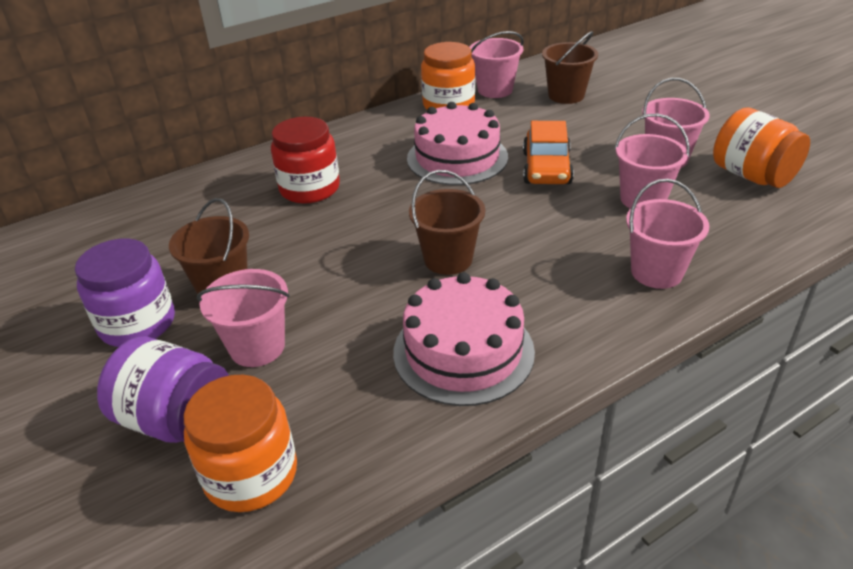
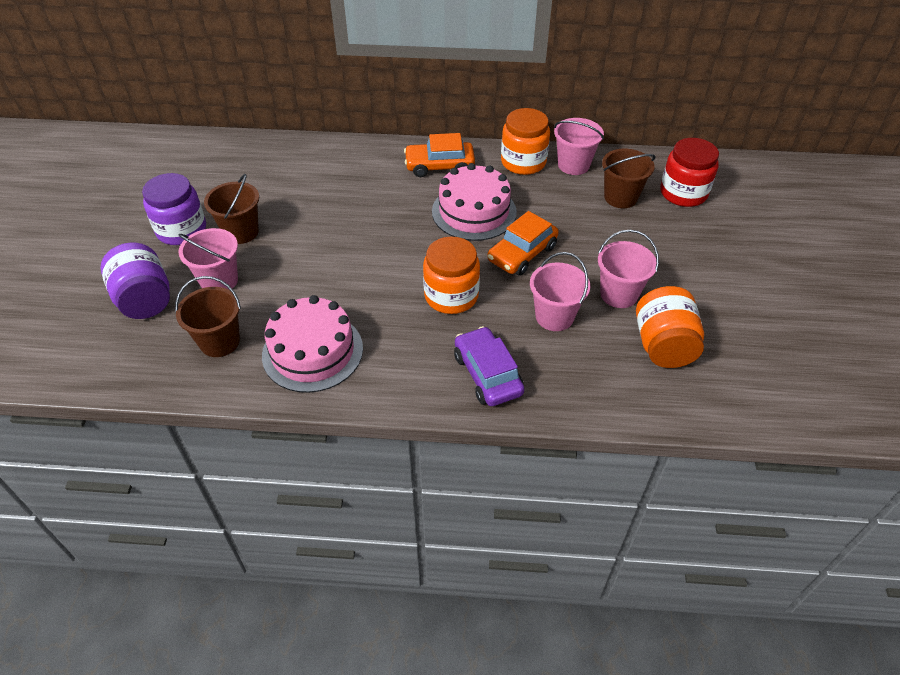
camera: 35 degrees right, 10 degrees up
orange jar [184,375,297,512] -> orange jar moved to [423,237,480,314]
red jar [271,117,340,204] -> red jar moved to [660,138,719,207]
brown bucket [409,170,485,275] -> brown bucket moved to [175,276,241,357]
pink bucket [626,179,709,289] -> purple car [454,326,524,406]
none -> orange car [404,133,475,177]

